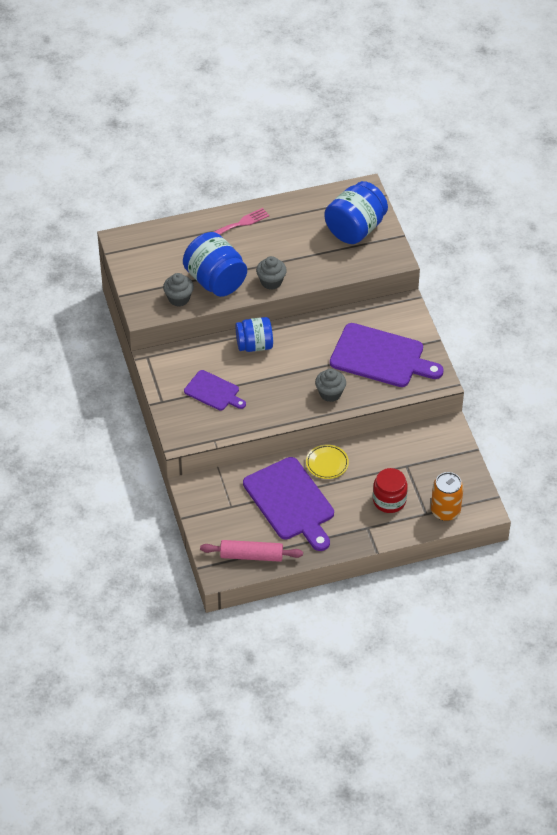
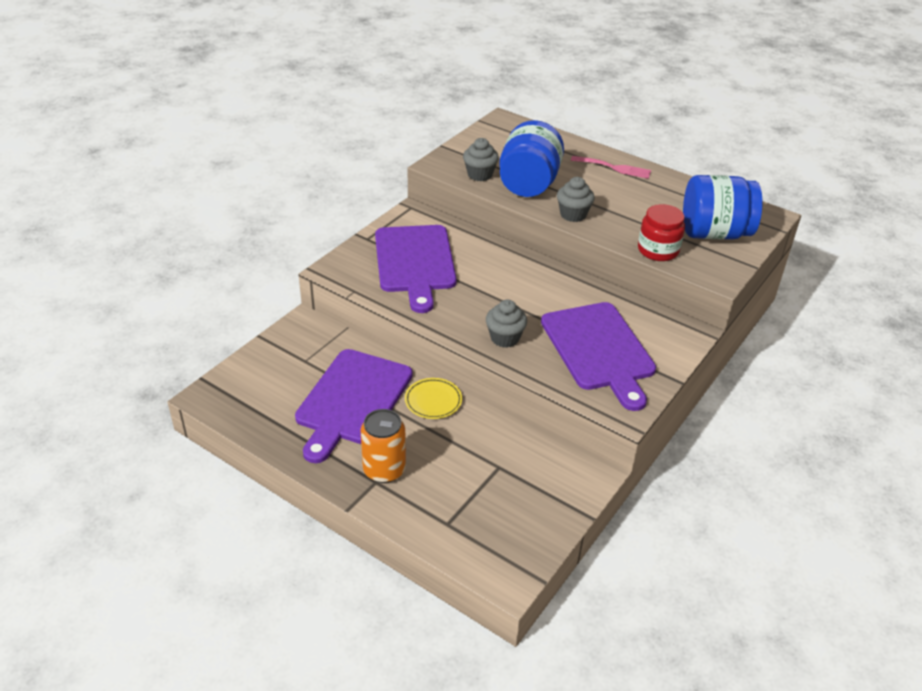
camera: 50 degrees right, 10 degrees down
purple cutting board [184,370,246,411] -> purple cutting board [375,225,457,313], size x1.77
pink rolling pin [200,540,303,562] -> none
blue jar [235,317,273,352] -> none
red jar [373,468,408,513] -> red jar moved to [638,204,685,261]
orange can [431,472,464,521] -> orange can moved to [361,409,406,483]

